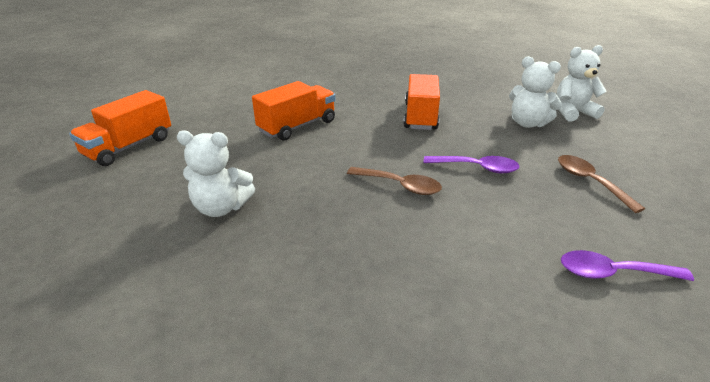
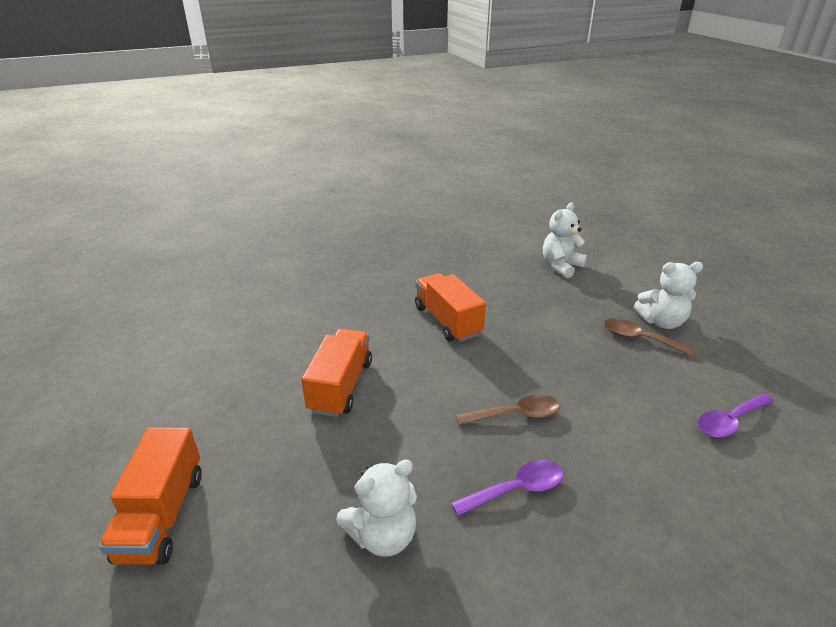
camera: 35 degrees left, 0 degrees up
purple spoon [424,156,520,173] -> purple spoon moved to [451,460,563,516]
white teddy bear [509,56,562,128] -> white teddy bear moved to [634,262,703,329]

